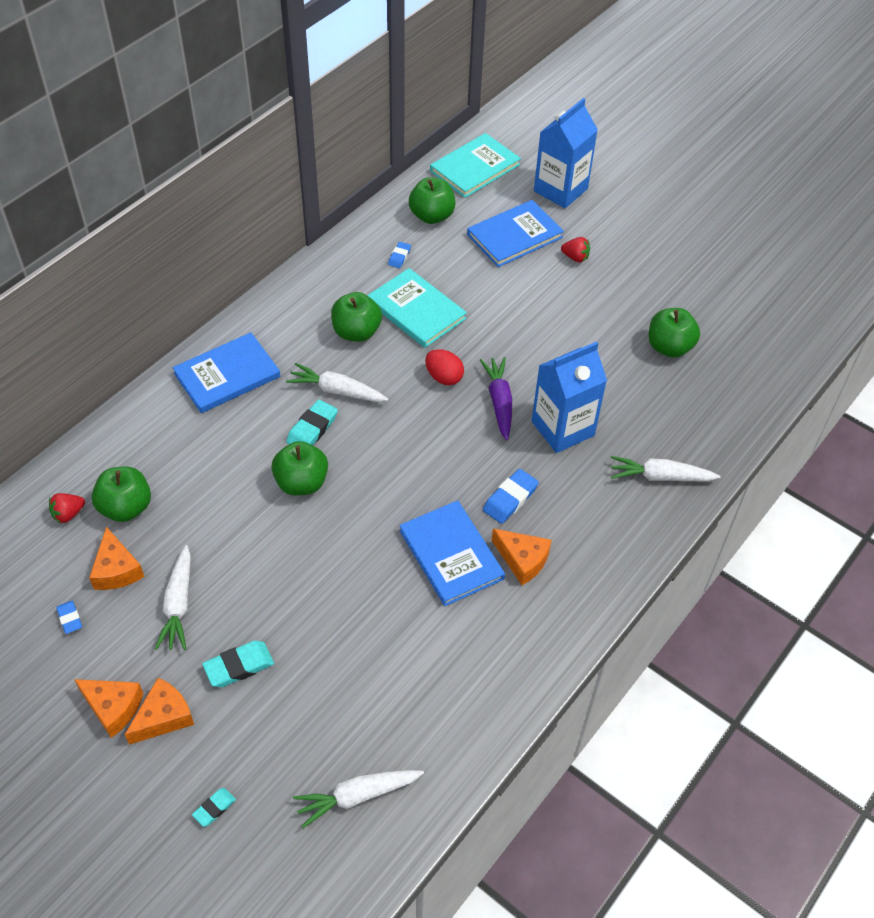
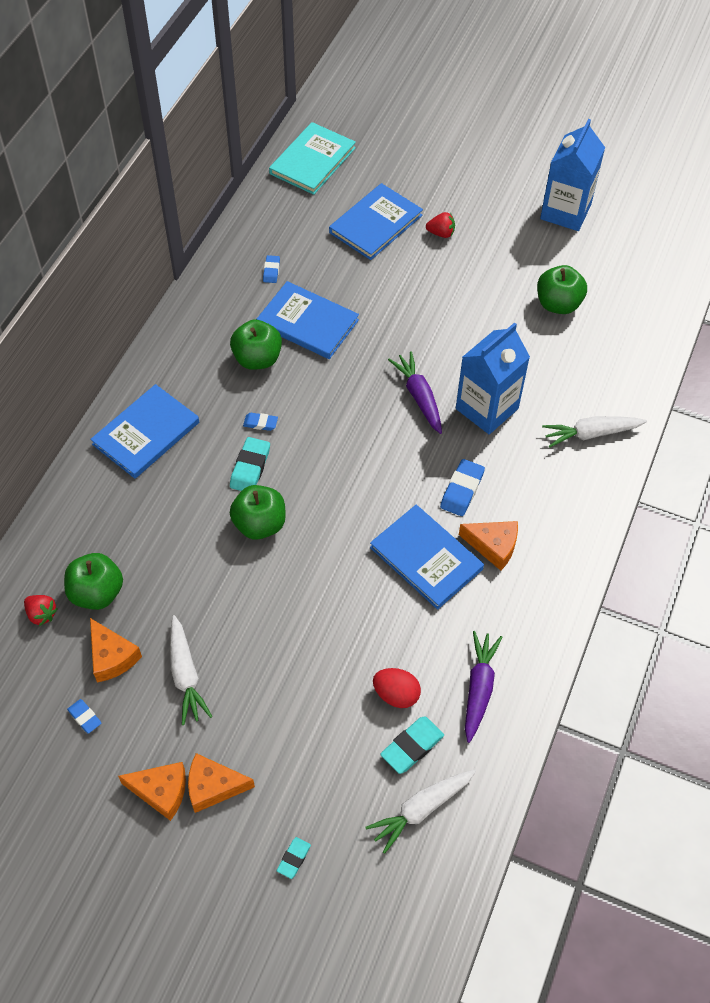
camera: 15 degrees left, 5 degrees up
red strawberry [49,493,85,524] -> red strawberry turned 90 degrees counterclockwise [24,595,58,626]
orange cheese [125,678,194,745] -> orange cheese turned 120 degrees counterclockwise [188,753,255,813]
turquoise eraser [202,641,274,687] -> turquoise eraser moved to [380,716,444,774]
white carrot [286,363,388,402] -> blue eraser [243,413,278,431]
turquoise book [367,268,467,348] -> blue book [256,281,359,359]
green apple [409,177,455,224] -> none
red egg [425,349,464,385] -> red egg moved to [373,668,421,708]
blue carton [534,98,598,208] -> blue carton moved to [540,119,605,231]
none -> purple carrot [465,631,503,743]

